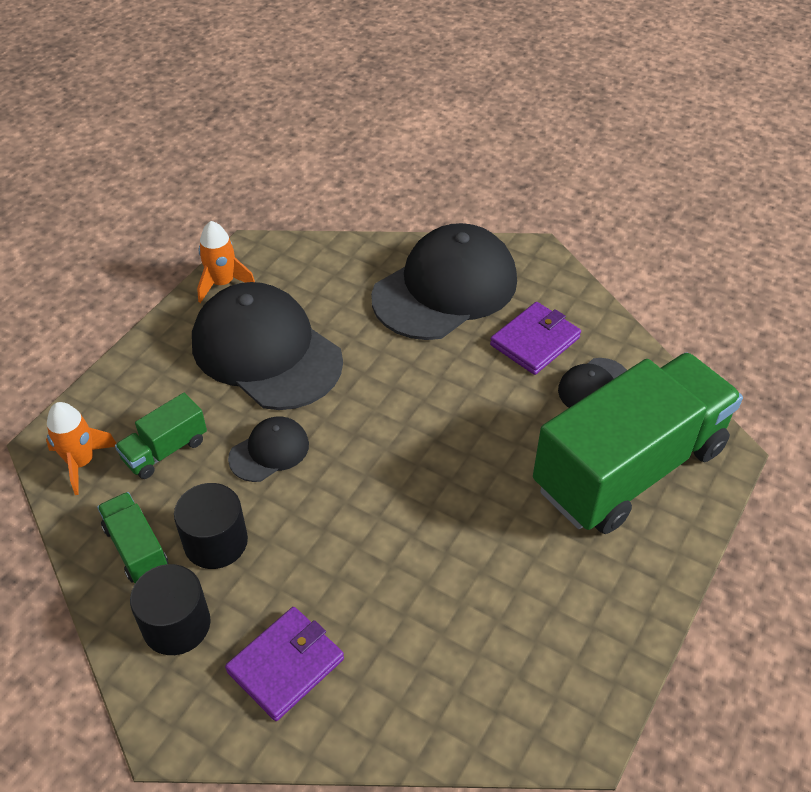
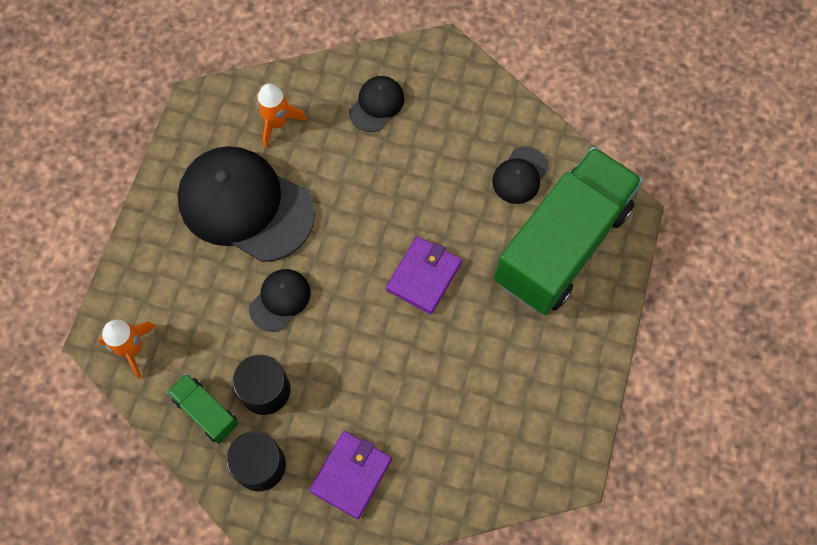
camera: 15 degrees left, 20 degrees up
green truck [115,393,207,479] -> none
orange rocket [197,221,255,303] -> orange rocket moved to [256,83,307,148]
black cap [371,223,517,340] -> black cap [349,76,404,132], size x0.46
purple wallet [490,302,581,375] -> purple wallet moved to [386,236,462,314]

